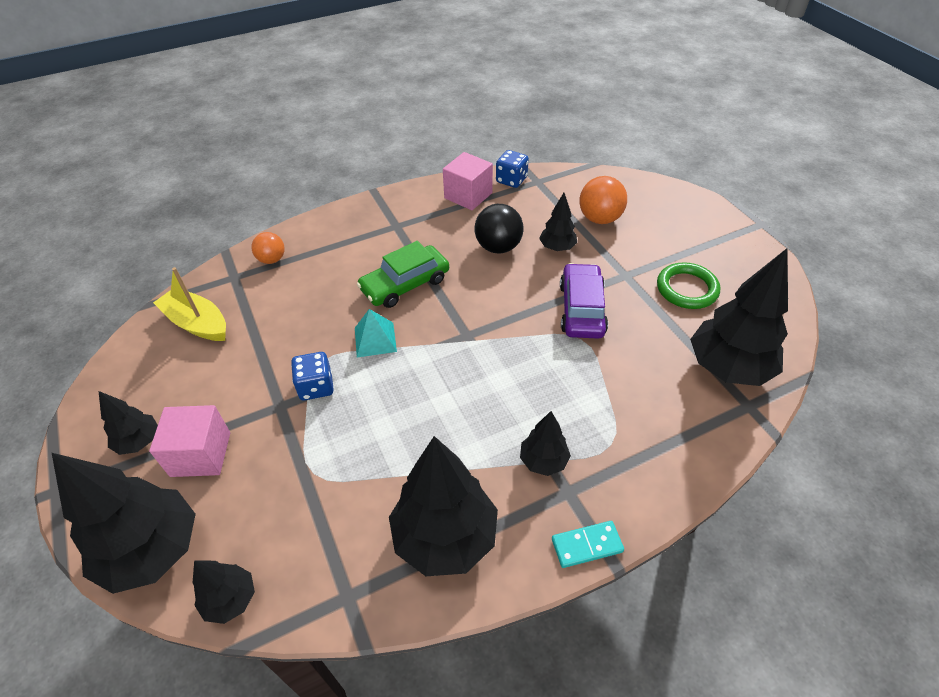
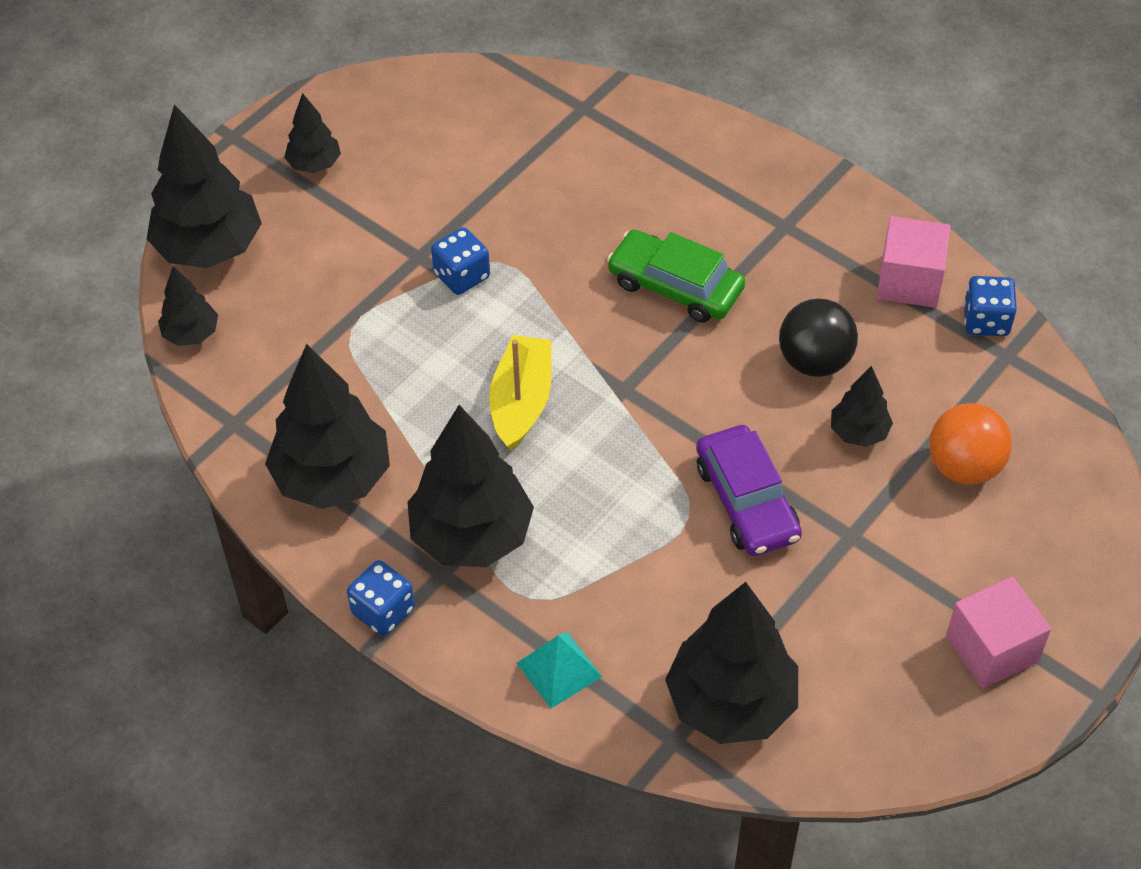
camera: 65 degrees right, 5 degrees up
pink cube [149,405,230,477] -> pink cube moved to [946,576,1051,689]
yellow boat [153,267,226,341] -> yellow boat moved to [489,335,552,451]
orange ball [252,232,285,264] -> none
turquoise pyramid [355,309,397,357] -> turquoise pyramid moved to [517,632,602,709]
black tree [520,411,571,476] -> black tree [407,405,534,567], size x1.96
turquoise domino [552,521,624,568] -> blue dice [347,560,415,636]
purple car [560,263,608,339] -> purple car turned 90 degrees clockwise [696,425,802,556]
green ring [657,263,720,309] -> none

